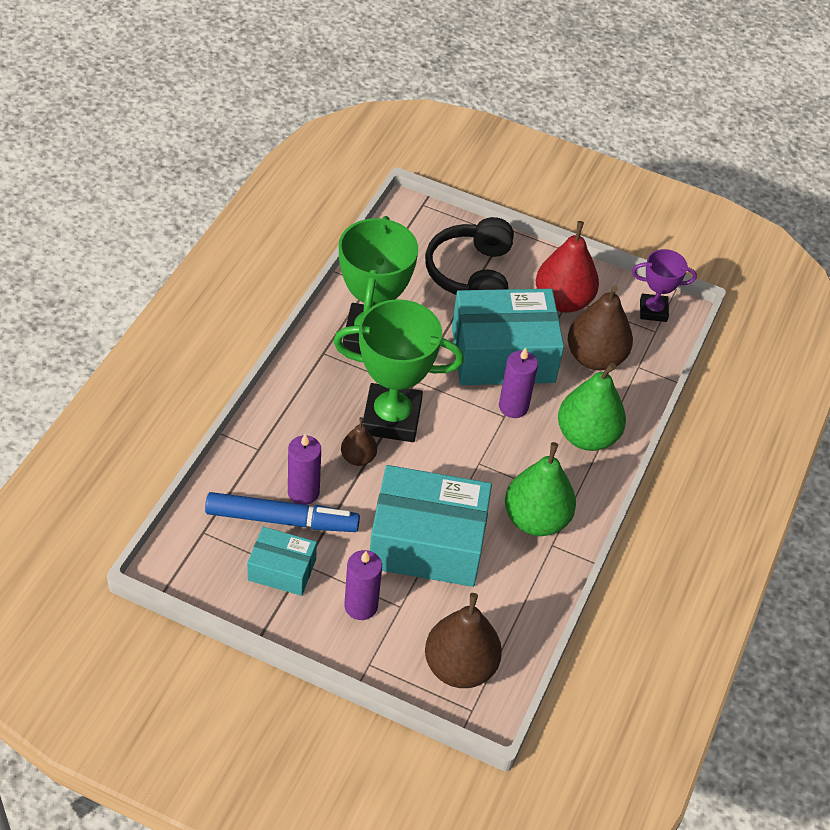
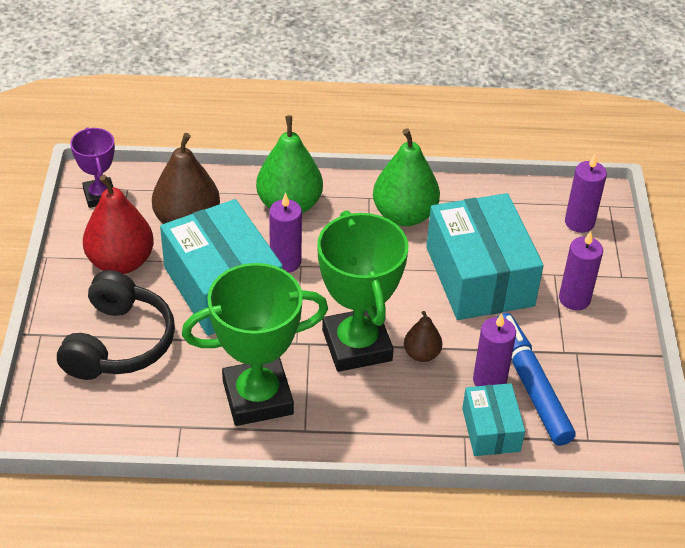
camera: 110 degrees left, 5 degrees down
turquoise box [247,527,317,596] -> turquoise box moved to [462,383,525,456]
black headphones [425,217,514,295] -> black headphones turned 60 degrees counterclockwise [57,270,175,380]
brown pear [425,593,502,688] -> purple candle [565,155,607,233]

